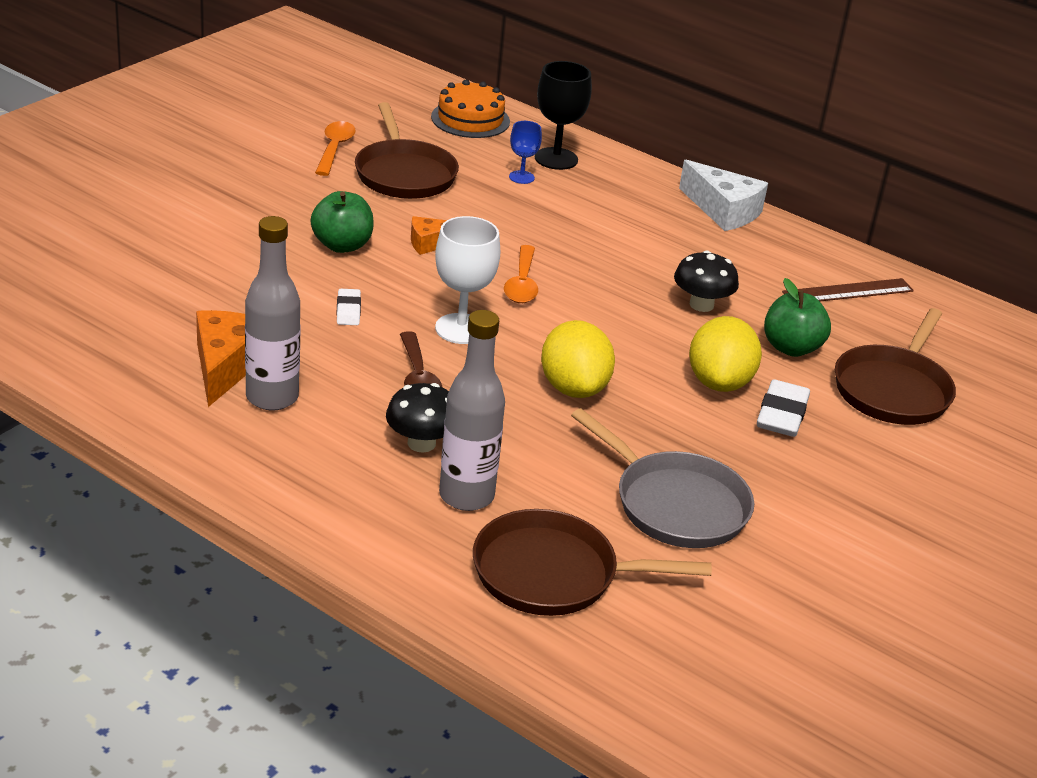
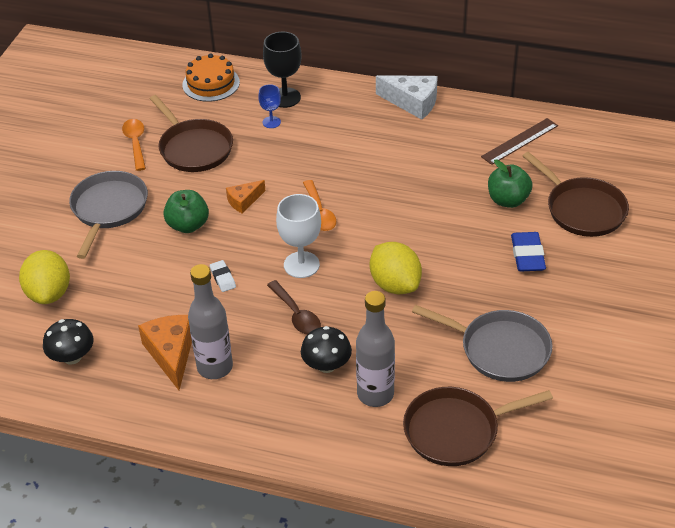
camera: 15 degrees left, 10 degrees up
black mushroom [674,251,739,312] -> black mushroom moved to [43,319,94,365]
yellow lemon [689,316,762,392] -> yellow lemon moved to [19,250,70,304]
white eraser [757,380,810,437] -> blue eraser [511,232,546,271]
brown pan [835,308,956,425] -> brown pan turned 45 degrees counterclockwise [523,152,629,237]
none -> grey pan [69,171,148,259]

